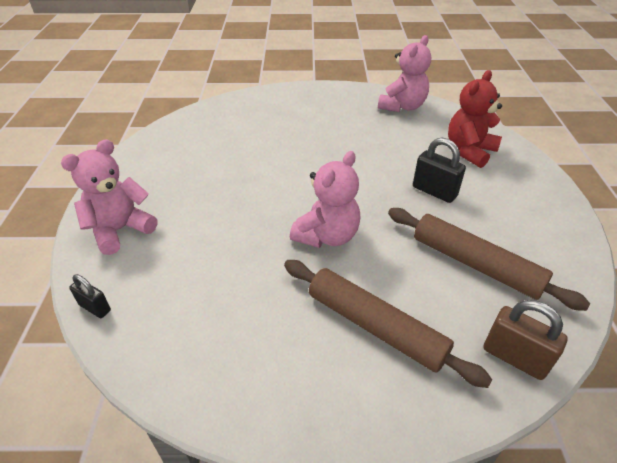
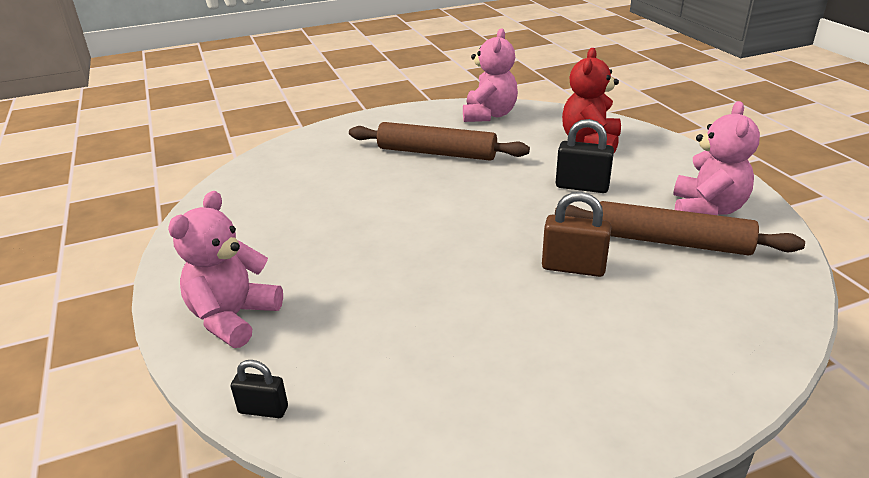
camera: 20 degrees left, 10 degrees down
brown rolling pin [284,260,492,388] -> brown rolling pin moved to [349,122,530,161]
pink teddy bear [290,151,361,248] -> pink teddy bear moved to [673,101,760,215]
brown padlock [484,300,568,380] -> brown padlock moved to [542,192,611,277]

